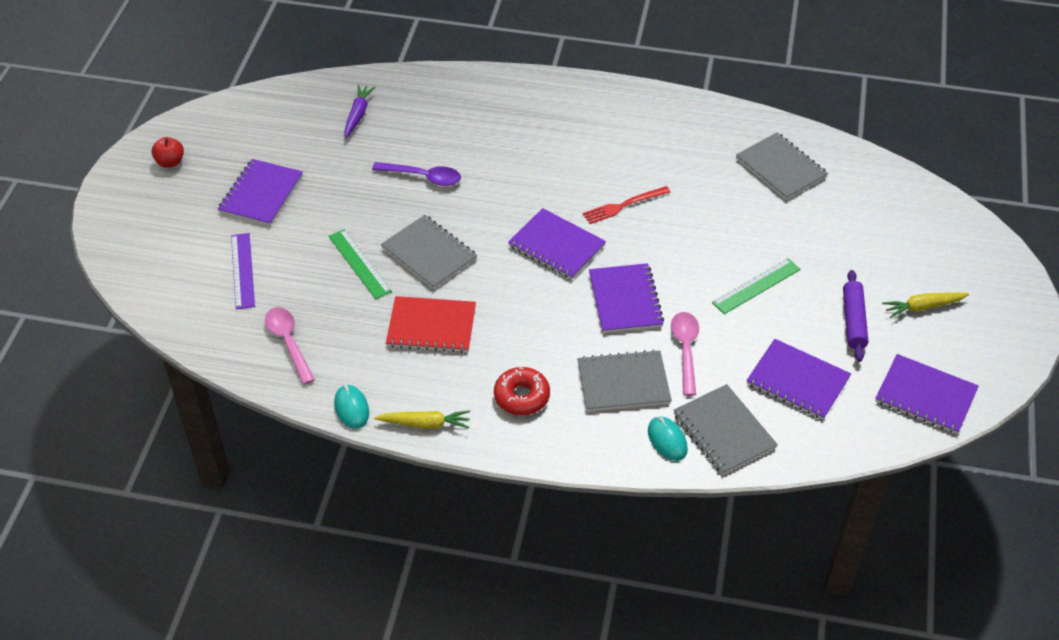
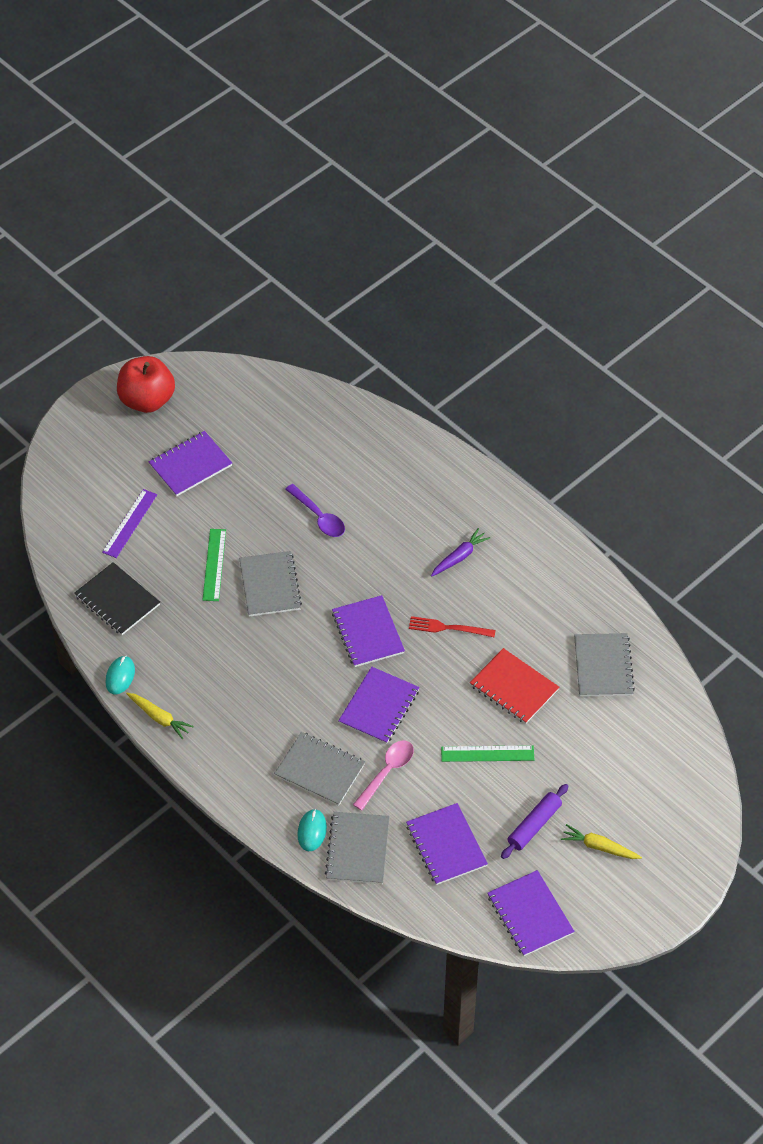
camera: 35 degrees right, 5 degrees up
red apple [152,137,184,168] -> red apple [117,356,175,413], size x2.09
pink spoon [265,307,315,385] -> black notebook [74,562,160,635]
purple carrot [344,85,375,139] -> purple carrot moved to [431,528,490,577]
red notebook [386,296,476,353] -> red notebook moved to [470,648,559,724]
red donut [494,367,550,415] -> none

